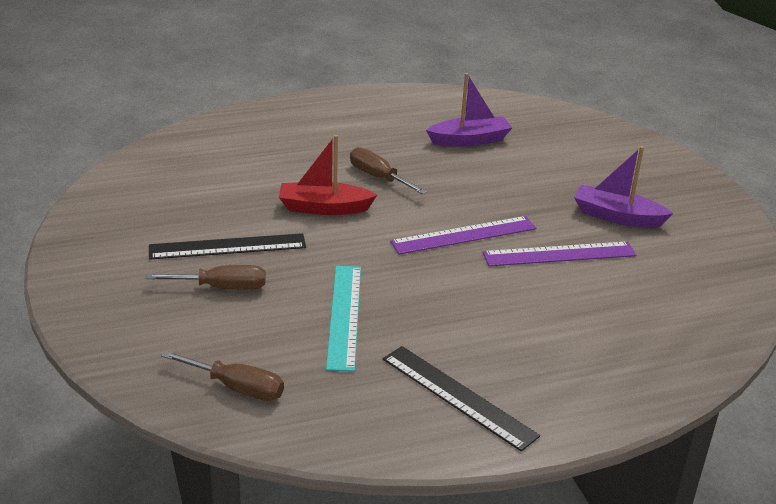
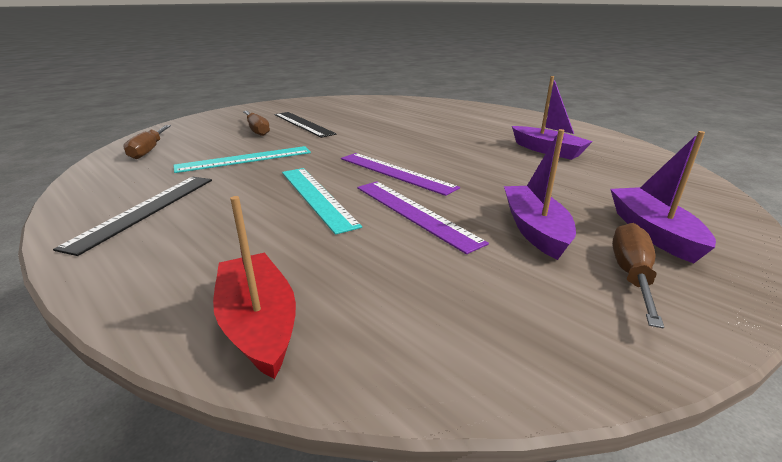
camera: 65 degrees right, 5 degrees down
red boat [279,135,377,215] -> red boat moved to [213,196,296,379]
brown screwdriver [350,147,427,194] -> brown screwdriver moved to [612,223,664,329]
none -> turquoise ruler [282,168,362,235]
none -> purple boat [610,131,716,263]

